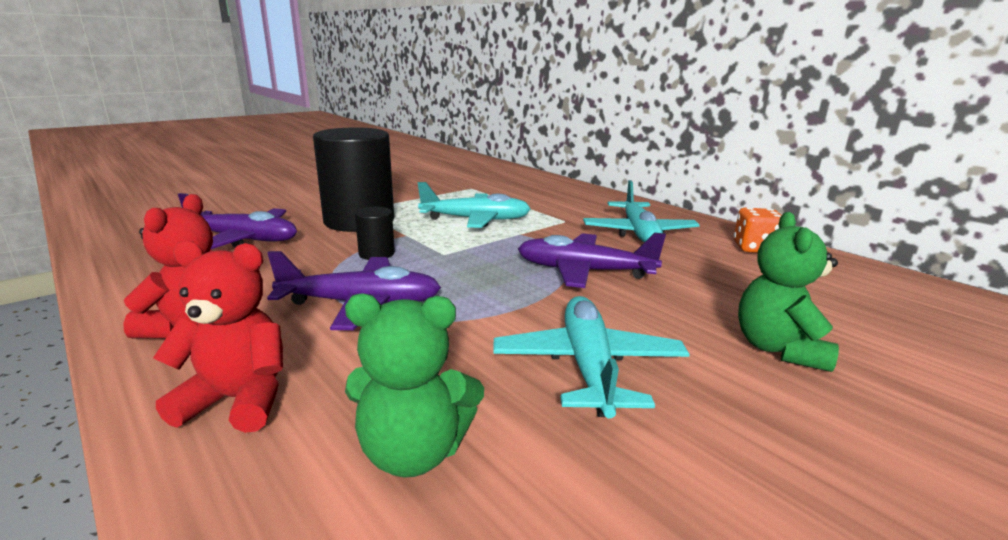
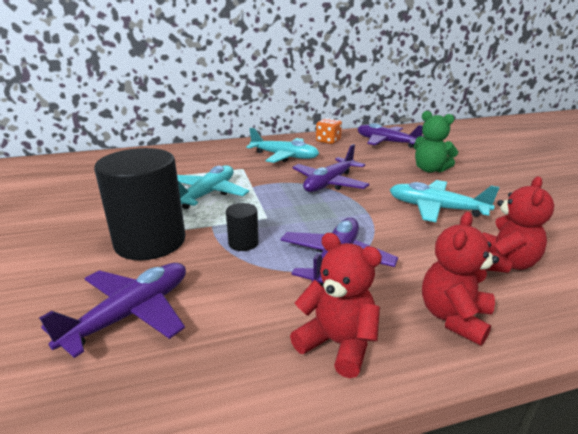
camera: 65 degrees left, 5 degrees up
green teddy bear [345,293,484,478] -> red teddy bear [482,176,554,273]
none -> purple plane [358,123,424,148]

